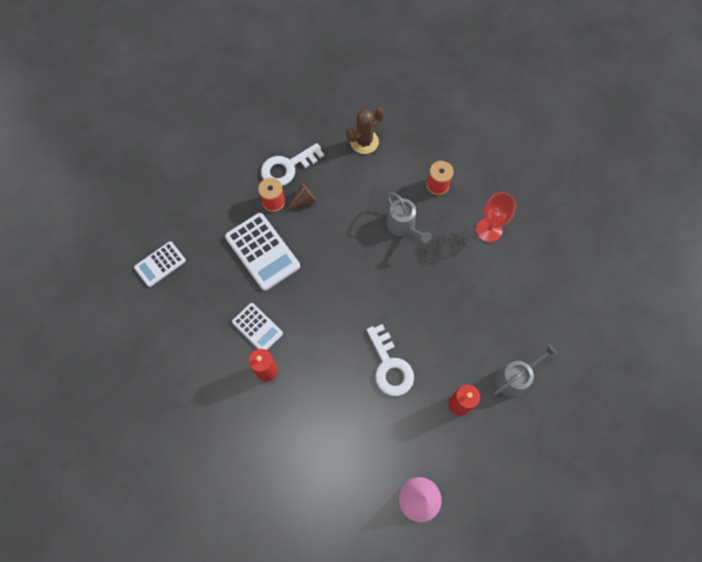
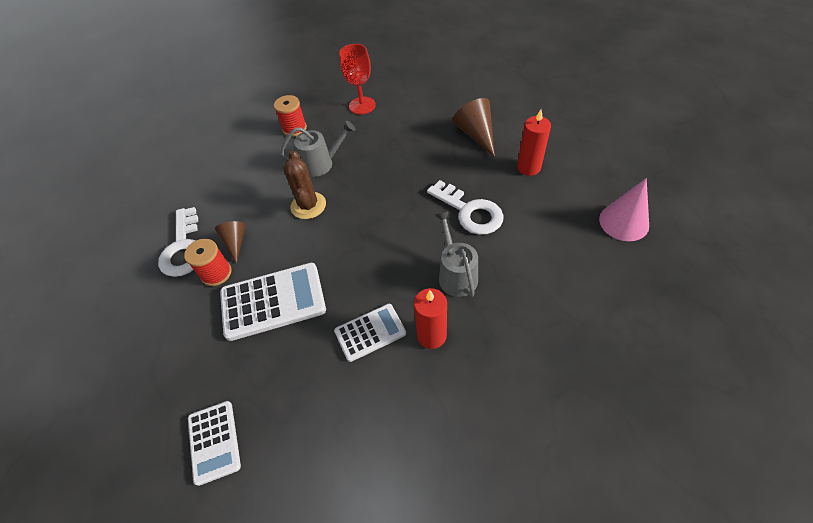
camera: 65 degrees left, 15 degrees down
brown cactus [346,107,384,154] -> brown cactus moved to [283,150,326,219]
white key [367,324,414,396] -> white key turned 45 degrees clockwise [427,180,504,235]
grey watering can [494,344,557,397] -> grey watering can moved to [435,211,478,297]
none -> brown cone [452,98,495,157]

